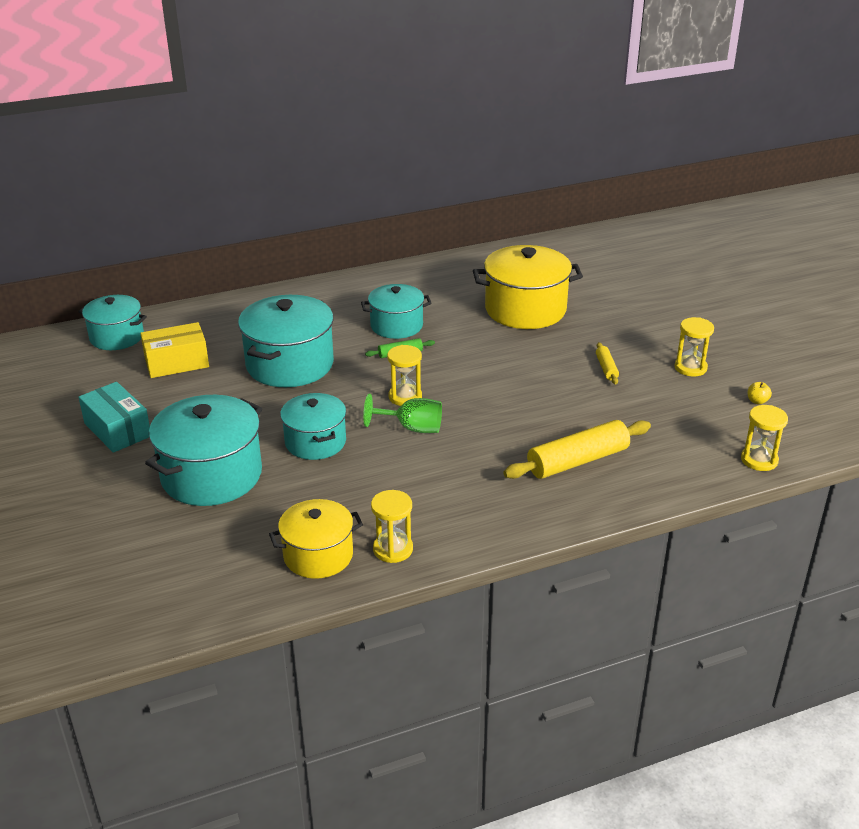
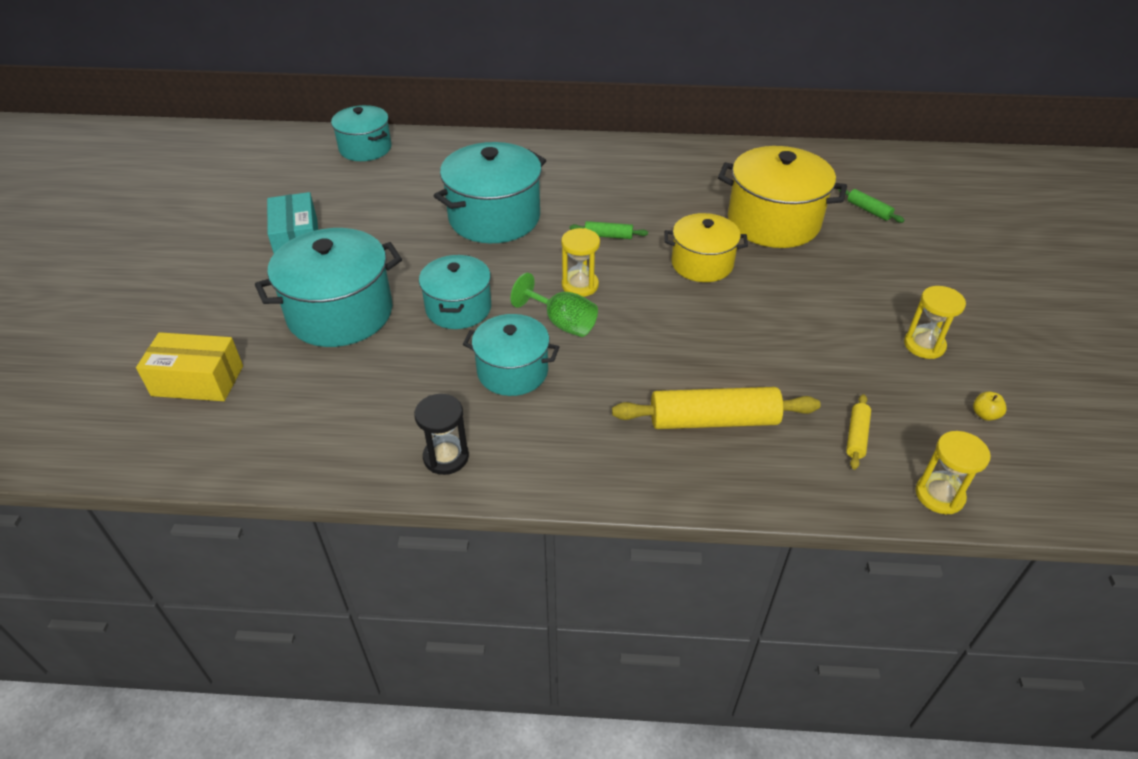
camera: 25 degrees right, 10 degrees up
yellow box [140,322,209,378] -> yellow box moved to [136,332,243,401]
yellow pot [269,499,363,579] -> yellow pot moved to [665,213,748,282]
turquoise pot [361,284,432,339] -> turquoise pot moved to [463,314,559,396]
yellow hourglass [371,490,413,563] -> black hourglass [414,394,469,475]
yellow rolling pin [596,342,619,385] -> yellow rolling pin moved to [846,394,871,470]
none -> green rolling pin [838,189,905,223]

